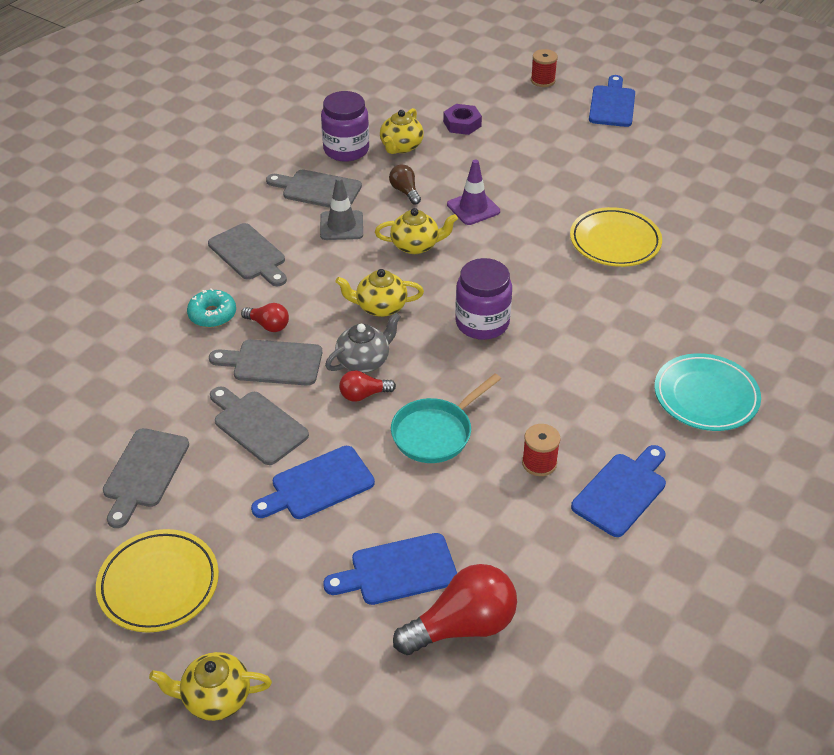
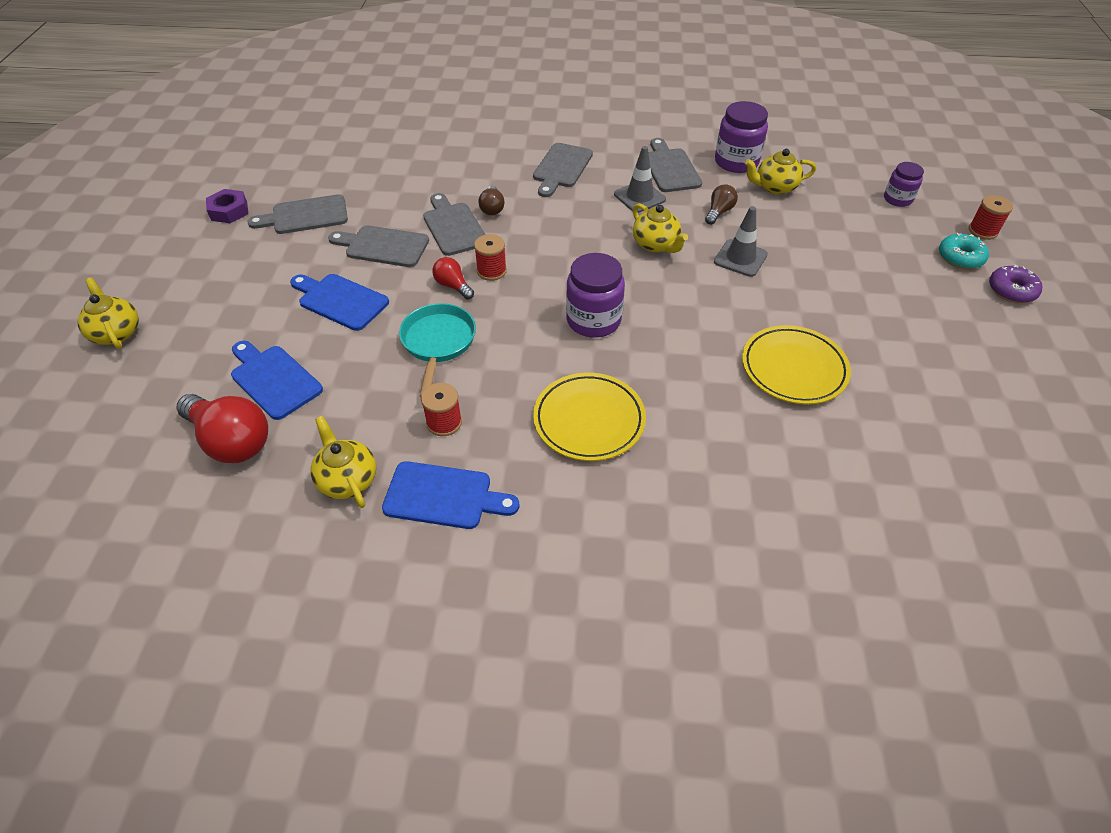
camera: 60 degrees right, 5 degrees up
yellow plate [96,529,219,633] -> yellow plate moved to [533,372,646,461]
turquoise donut [187,288,236,328] -> turquoise donut moved to [939,233,989,269]
grey cutting board [210,386,309,465] -> grey cutting board turned 90 degrees counterclockwise [328,225,429,267]
red light bulb [241,303,289,332] -> brown light bulb [479,186,505,215]
grey teapot [325,313,401,373] -> red spool [474,234,507,281]
yellow teapot [335,269,424,317] -> yellow teapot moved to [311,416,376,508]
turquoise pan [391,373,501,463] -> turquoise pan turned 75 degrees clockwise [399,303,476,397]
purple nut [443,104,482,135] -> purple nut moved to [206,189,248,223]
purple traffic cone [447,159,500,225] -> grey traffic cone [714,206,768,277]
blue cutting board [589,75,635,127] -> purple donut [989,265,1043,303]
turquoise plate [654,353,761,431] -> none
none -> purple jar [884,162,924,207]

